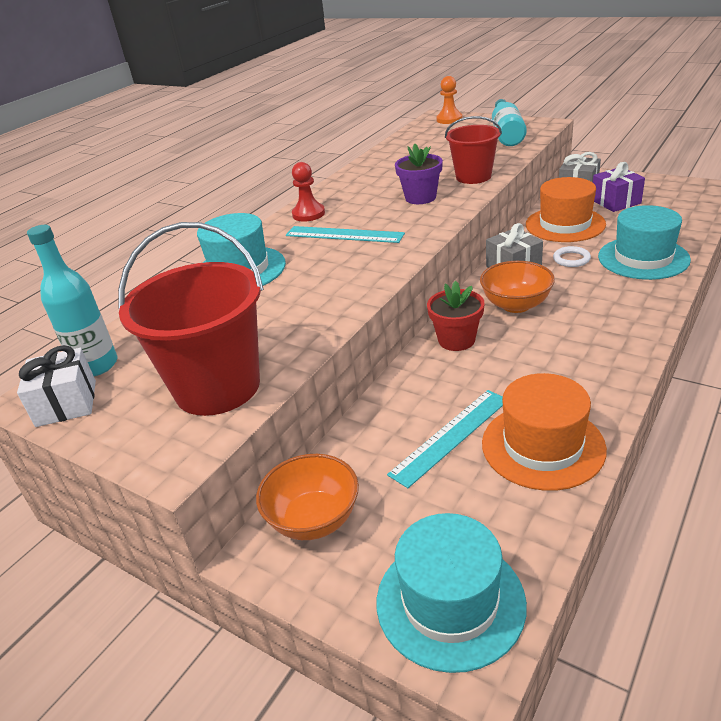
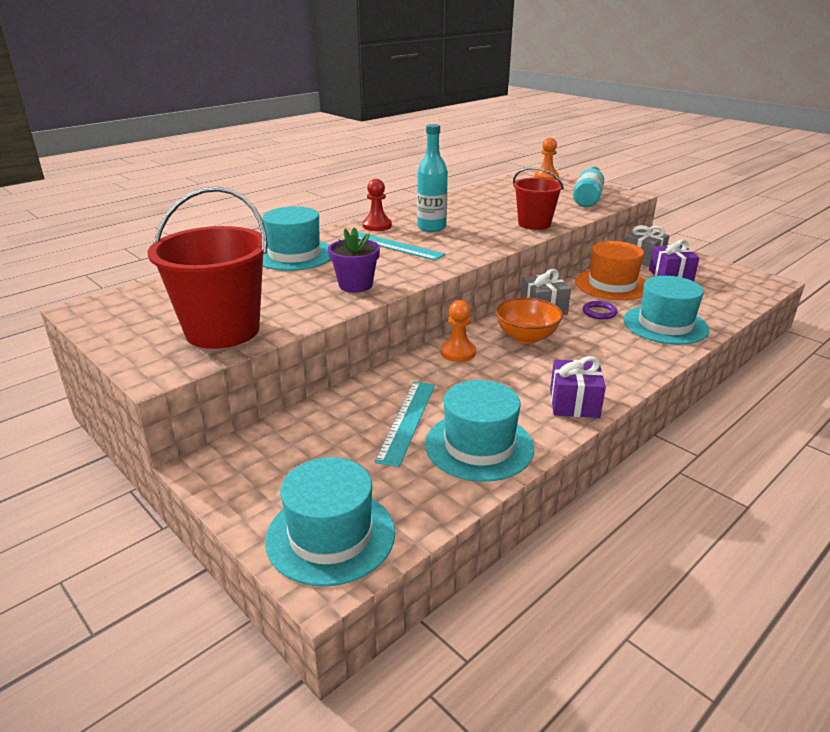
camera: 10 degrees right, 5 degrees down
white gift [17,345,96,427] -> none
turquoise bottle [27,225,117,376] -> turquoise bottle moved to [417,124,448,232]
orange bowl [256,454,359,540] -> none
turquoise ruler [387,390,503,488] -> turquoise ruler turned 45 degrees counterclockwise [375,382,435,467]
purple flower pot [395,144,443,204] -> purple flower pot moved to [328,227,380,292]
red flower pot [427,281,485,351] -> orange pawn [441,300,476,362]
orange hat [482,373,607,491] -> turquoise hat [425,380,534,482]
white ring [553,246,591,267] -> purple ring [583,301,617,320]
none -> purple gift [550,356,606,418]

